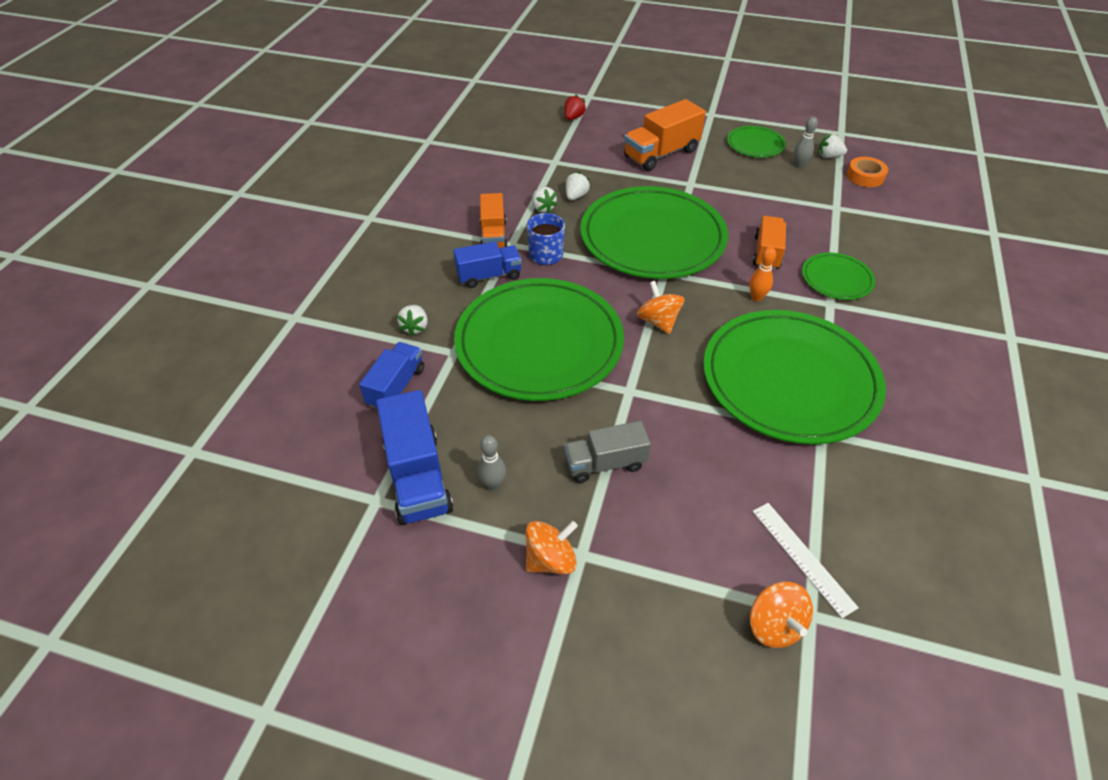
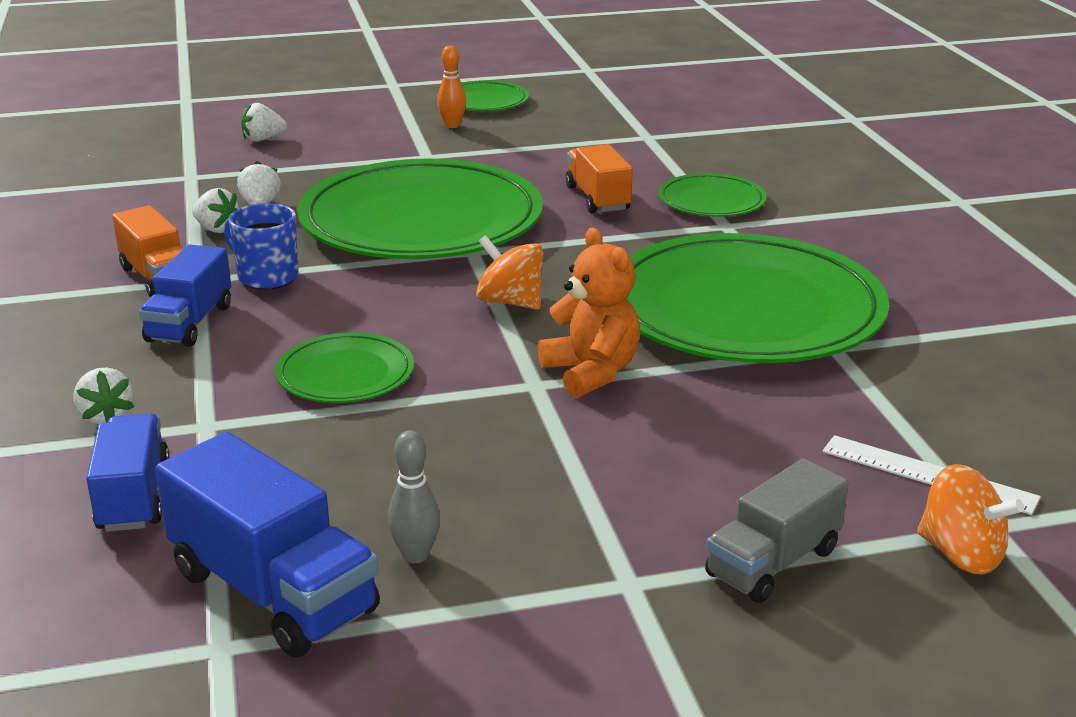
camera: 30 degrees left, 20 degrees down
blue truck [453,241,522,288] -> blue truck turned 150 degrees clockwise [139,245,231,347]
green plate [454,278,624,401] -> green plate [275,332,414,403], size x0.46
orange spinning top [525,521,578,575] -> none
red strawberry [564,95,586,120] -> none
grey truck [564,421,651,483] -> grey truck moved to [705,458,849,603]
orange truck [624,99,706,171] -> none
orange bowling pin [749,247,776,301] -> orange bowling pin moved to [437,45,466,128]
grey bowling pin [794,117,818,168] -> none
white strawberry [818,134,847,158] -> white strawberry moved to [241,102,287,142]
orange tape [847,157,888,187] -> none
none -> orange teddy bear [538,228,640,398]

